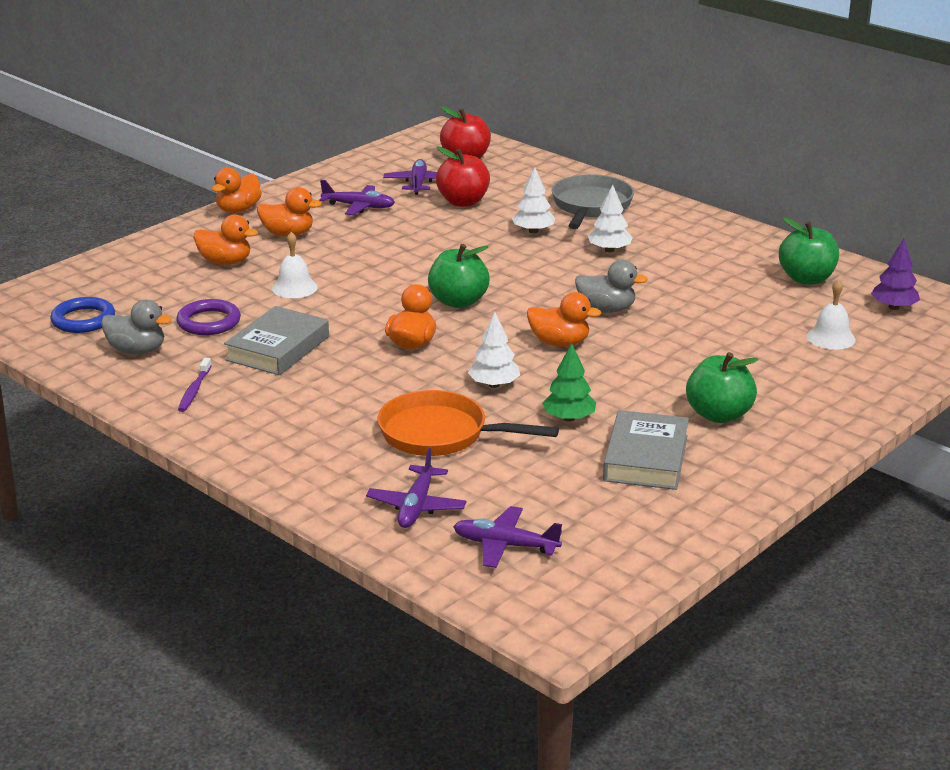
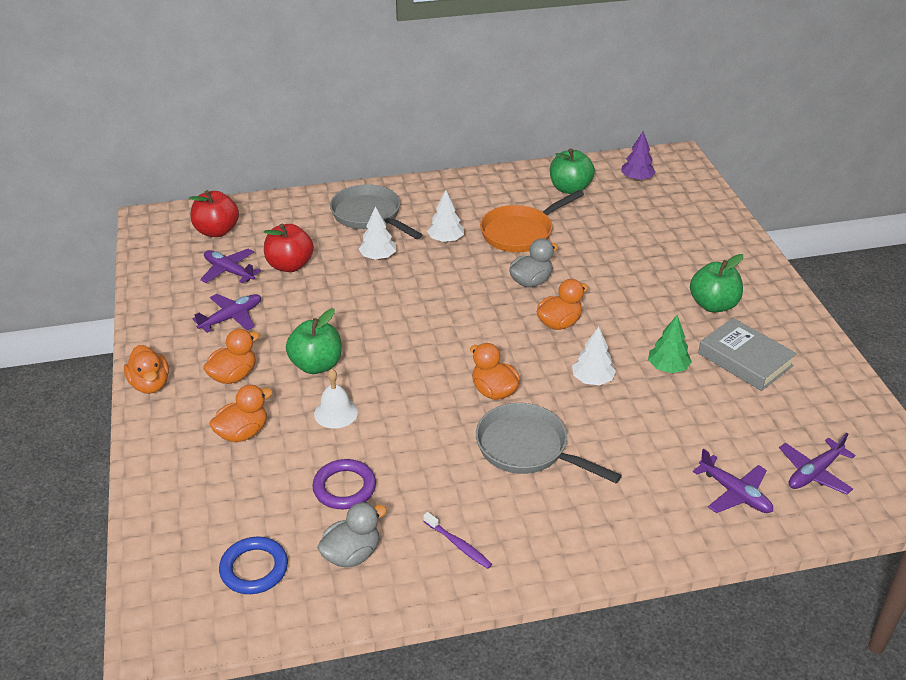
camera: 55 degrees left, 10 degrees up
grey book [224,306,329,375] -> none
orange pan [377,390,559,456] -> orange pan moved to [480,190,584,252]
green apple [428,244,490,308] -> green apple moved to [286,308,342,374]
white bell [807,279,856,350] -> none
none -> grey pan [476,403,622,483]

